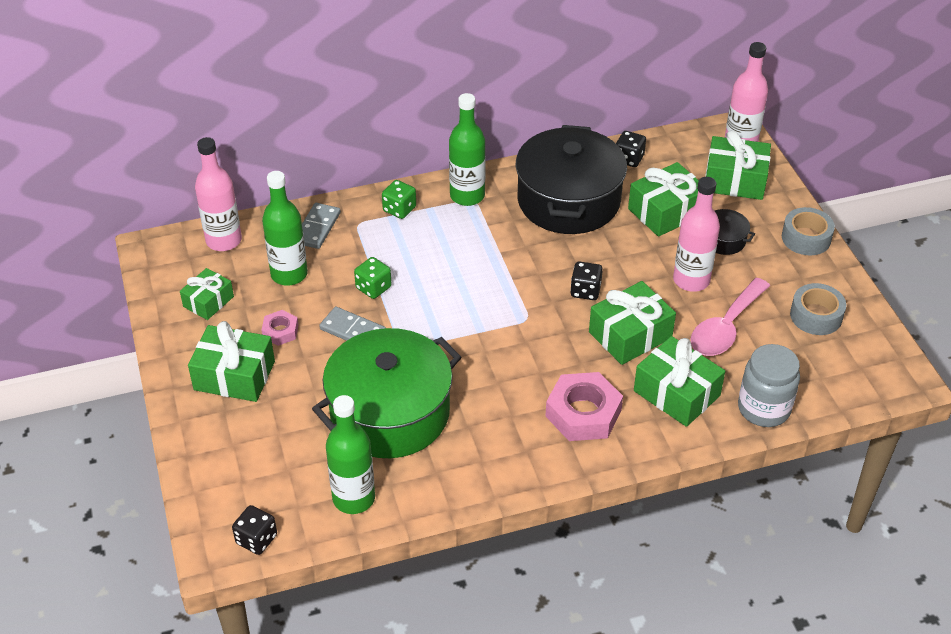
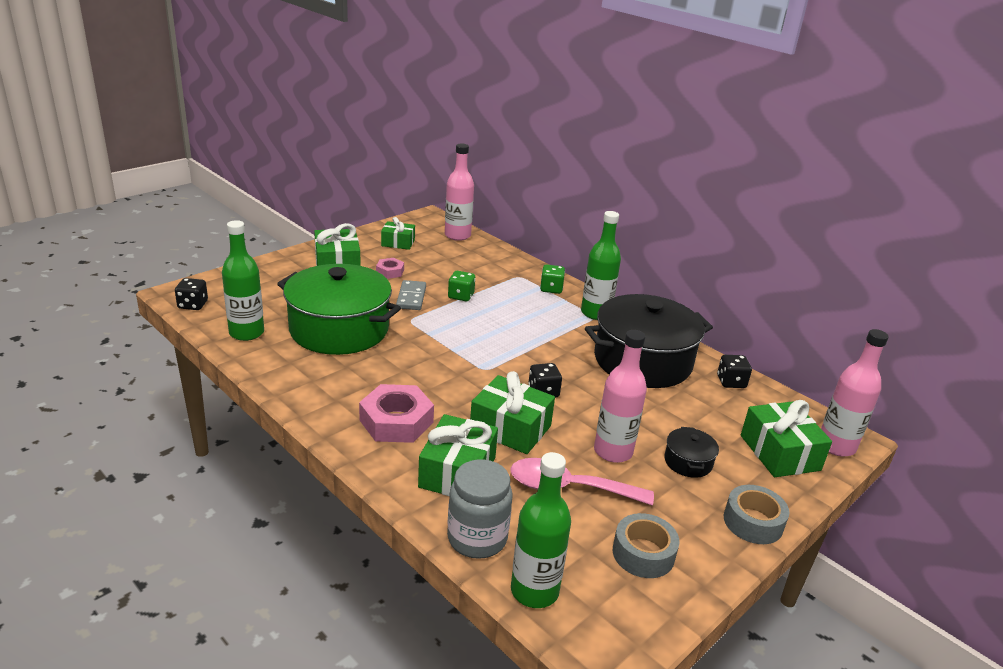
camera: 60 degrees right, 15 degrees down
green bottle [262,171,308,285] -> green bottle moved to [511,452,571,608]
grey domino [302,203,341,249] -> none
green gift [628,162,699,237] -> none

